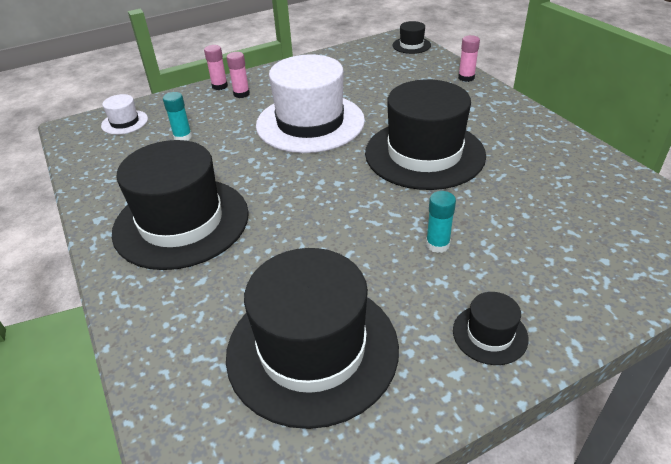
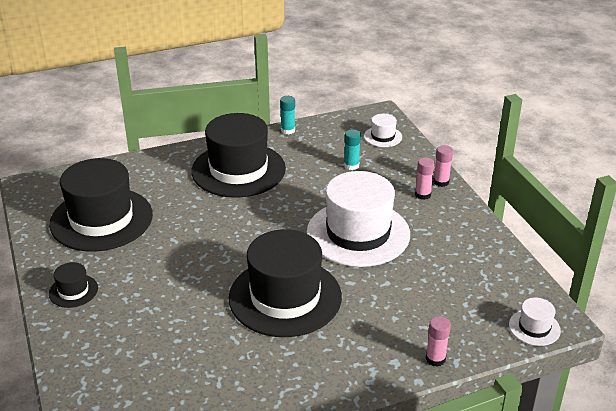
camera: 95 degrees right, 5 degrees down
black hat [393,21,431,54] -> white hat [509,298,561,346]
turquoise glue stick [426,191,456,253] -> turquoise glue stick moved to [280,96,295,135]

